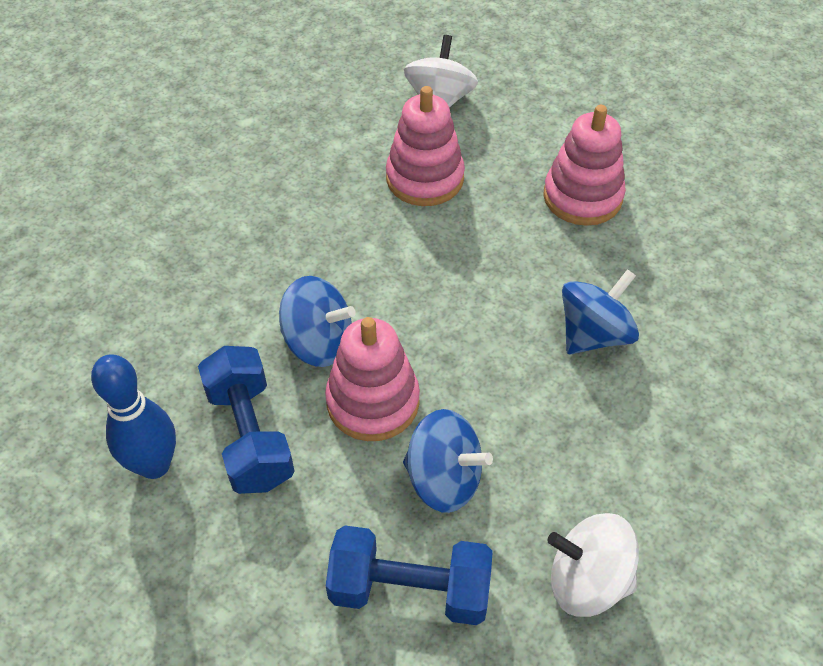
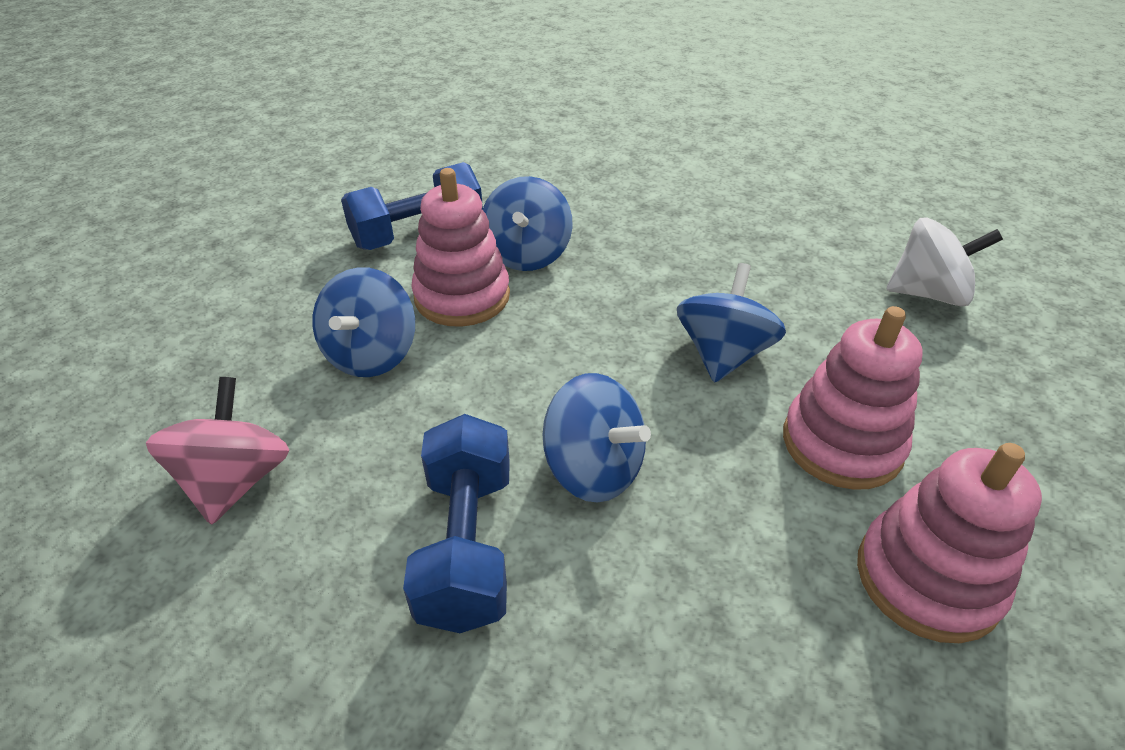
camera: 80 degrees right, 10 degrees down
blue bowling pin [91,354,176,479] -> none
blue dumbbell [326,526,493,625] -> blue dumbbell moved to [403,414,510,633]
pink stacking toy [386,86,465,206] -> pink stacking toy moved to [857,443,1042,643]
white spinning top [547,513,639,617] -> pink spinning top [146,377,290,525]
none -> blue spinning top [677,263,786,383]

